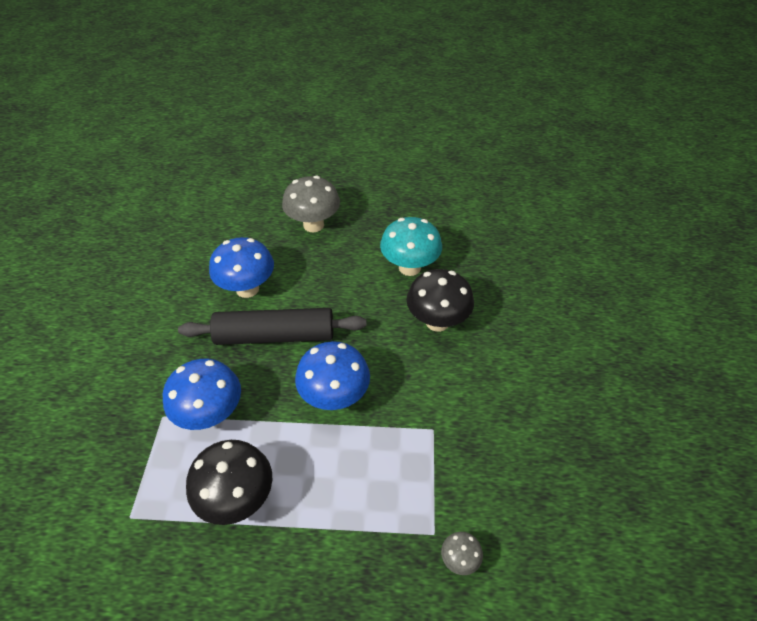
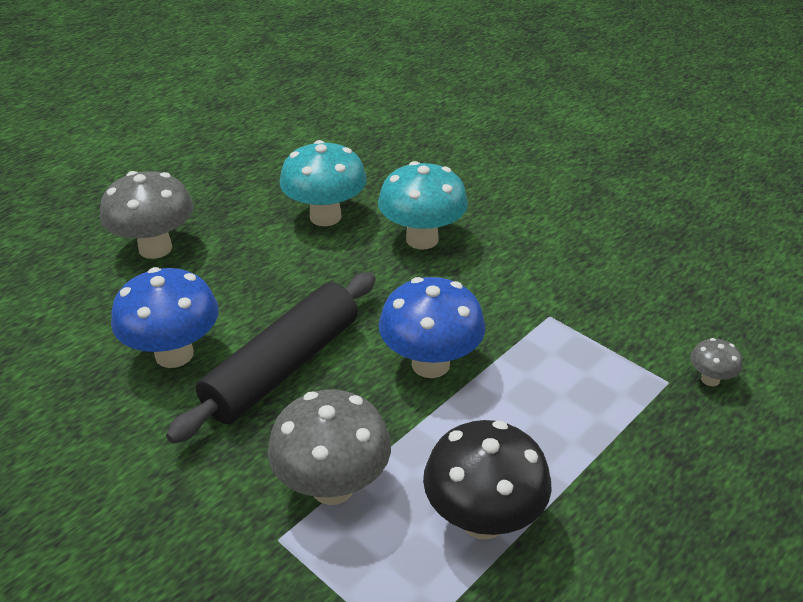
camera: 50 degrees left, 10 degrees down
blue mushroom [163,359,241,430] -> grey mushroom [268,390,391,505]
black mushroom [407,269,474,332] -> turquoise mushroom [378,161,468,249]

